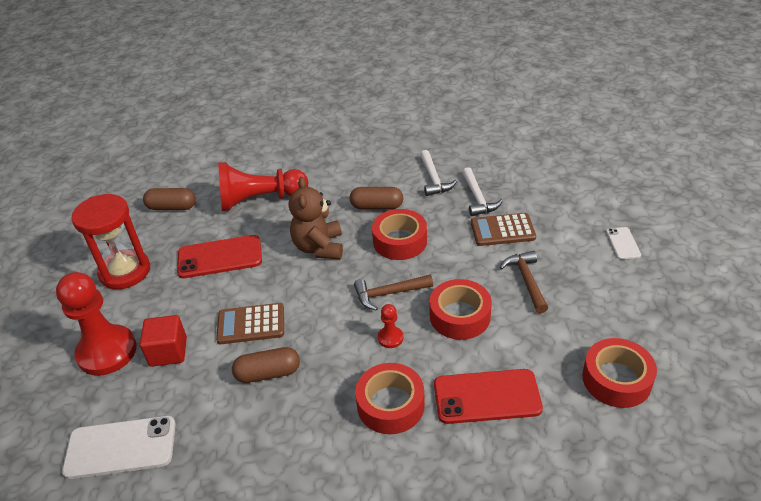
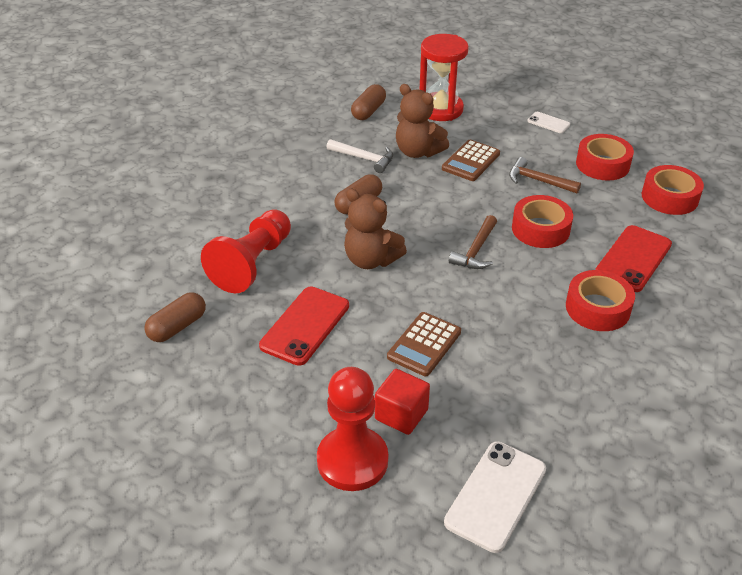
camera: 55 degrees left, 0 degrees up
red hourglass [71,194,150,289] -> red hourglass moved to [419,34,469,121]
brown capsule [232,347,300,383] -> brown capsule moved to [351,84,386,120]
red tape [372,209,427,260] -> red tape moved to [576,134,634,181]
red pawn [378,304,403,348] -> none
white hammer [462,167,503,216] -> brown teddy bear [396,84,449,158]

